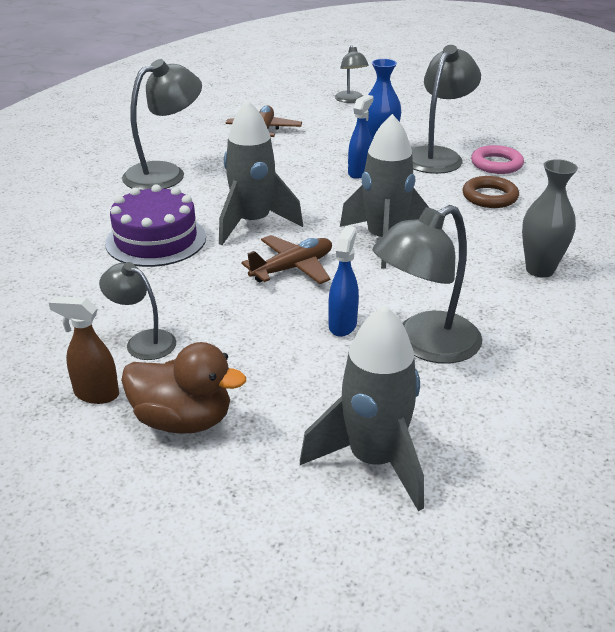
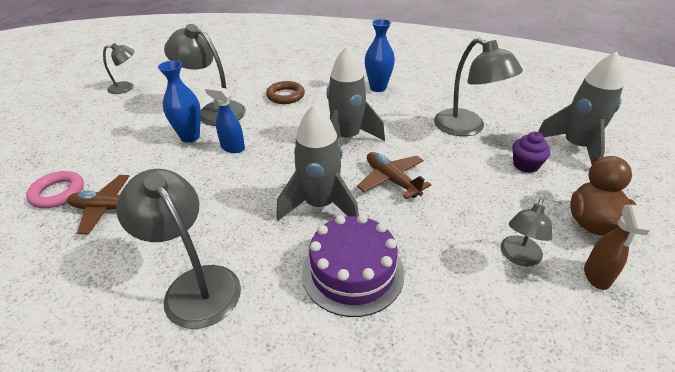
camera: 90 degrees left, 5 degrees up
blue spray bottle [328,226,359,337] -> none
grey lamp [335,45,369,103] -> grey lamp moved to [103,43,135,94]
pink ring [471,145,524,174] -> pink ring moved to [26,171,84,208]
grey vase [522,159,578,278] -> blue vase [365,19,395,92]
none -> purple cupcake [512,132,551,173]

